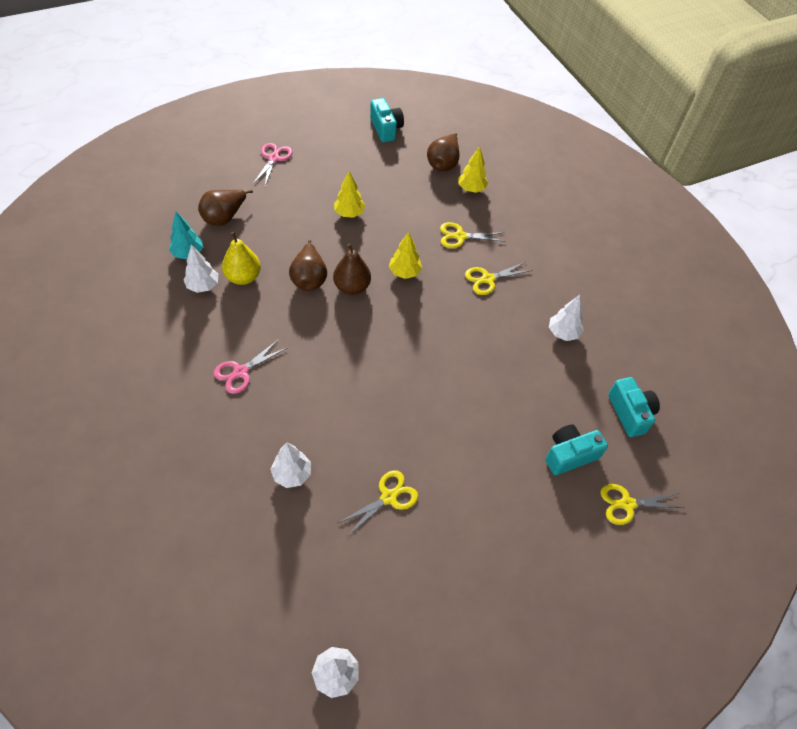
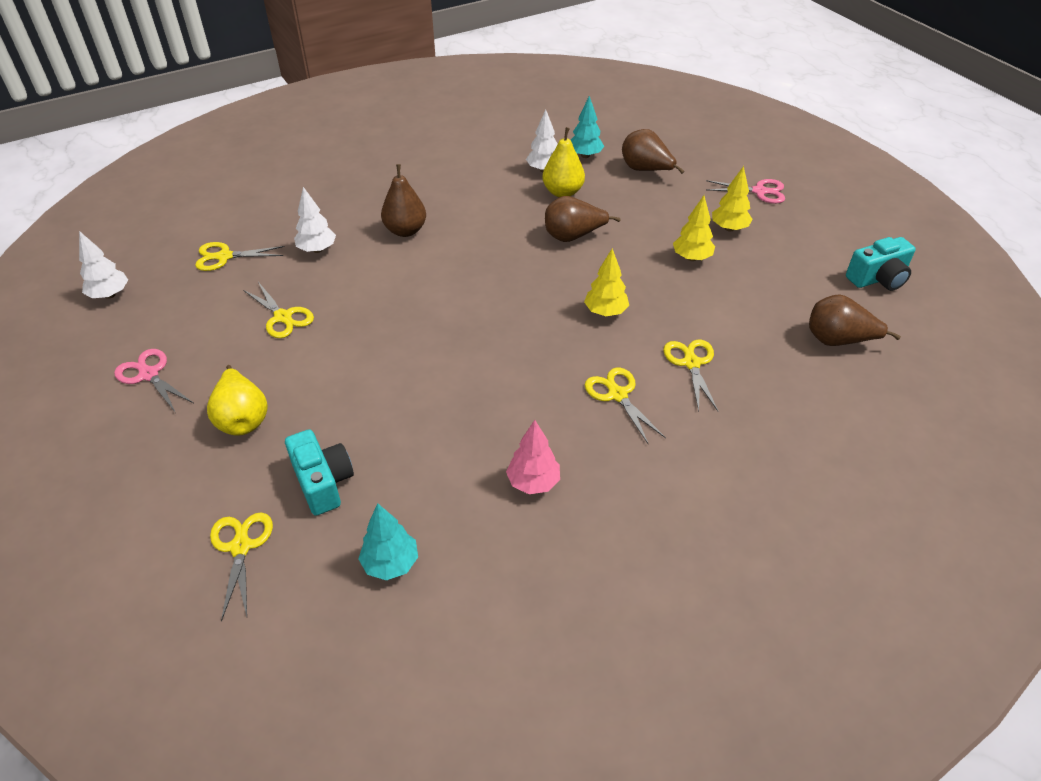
camera: 90 degrees right, 10 degrees down
pink scissors [214,339,287,394] -> pink scissors moved to [114,349,194,412]
brown pear [333,243,371,295] -> brown pear moved to [381,164,426,237]
yellow tree [459,146,488,193] -> yellow tree moved to [712,166,753,232]
white tree [549,295,584,341] -> pink tree [506,420,560,494]
turquoise camera [608,377,660,437] -> turquoise tree [359,503,418,580]
none -> yellow scissors [195,242,285,271]
none -> yellow pear [207,365,268,436]

